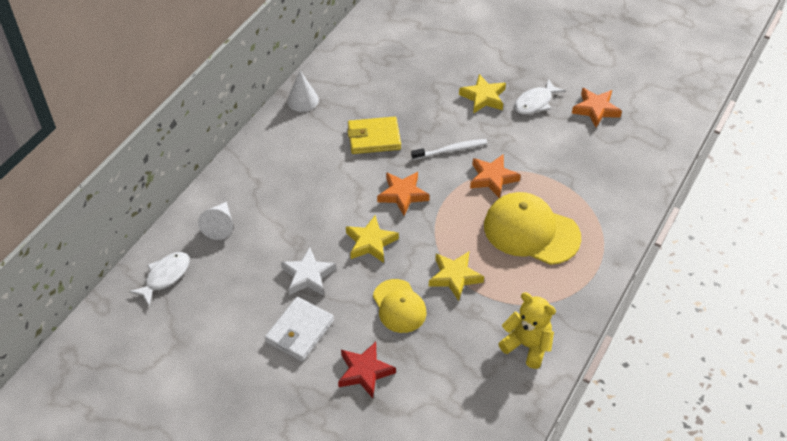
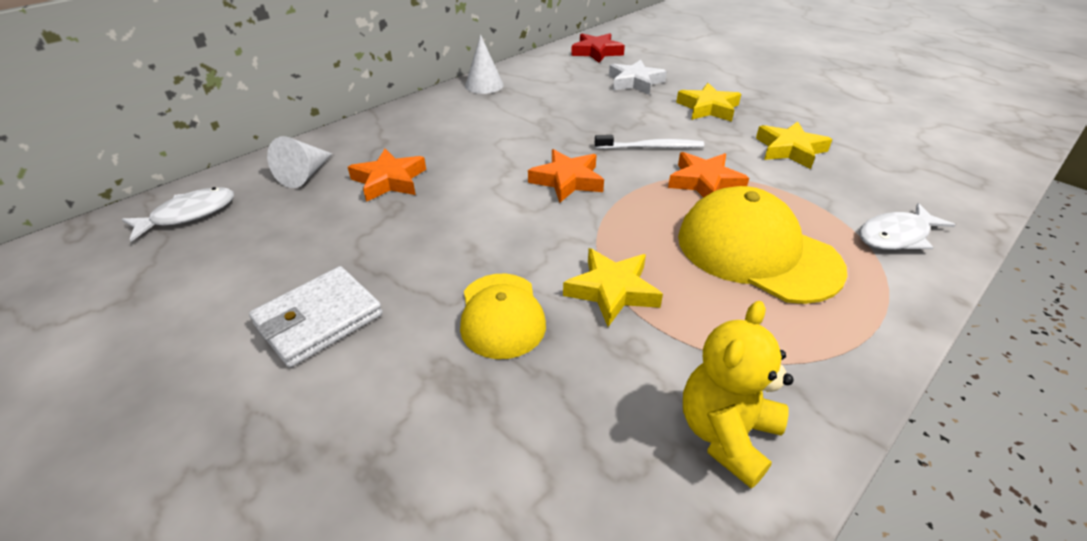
camera: 15 degrees right, 10 degrees down
white star [281,247,336,296] -> white star moved to [609,60,667,95]
red star [338,342,396,398] -> red star moved to [571,33,625,63]
yellow star [346,215,399,263] -> yellow star moved to [756,121,832,169]
yellow wallet [347,117,401,154] -> none
yellow teddy bear [498,292,556,369] -> yellow teddy bear turned 105 degrees counterclockwise [683,301,794,488]
white fish [514,79,565,115] -> white fish moved to [859,203,955,250]
orange star [572,88,622,128] -> orange star moved to [348,149,426,202]

